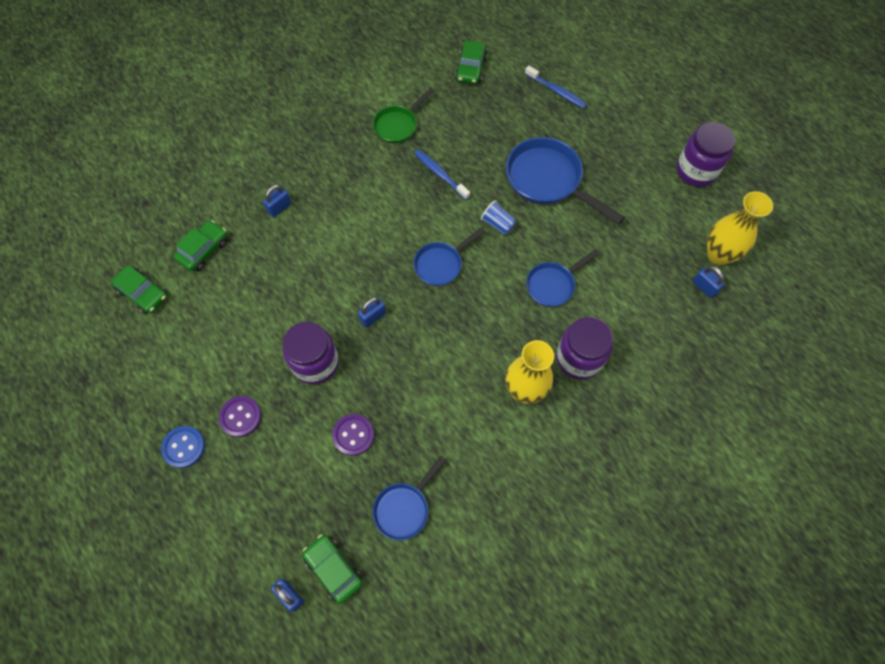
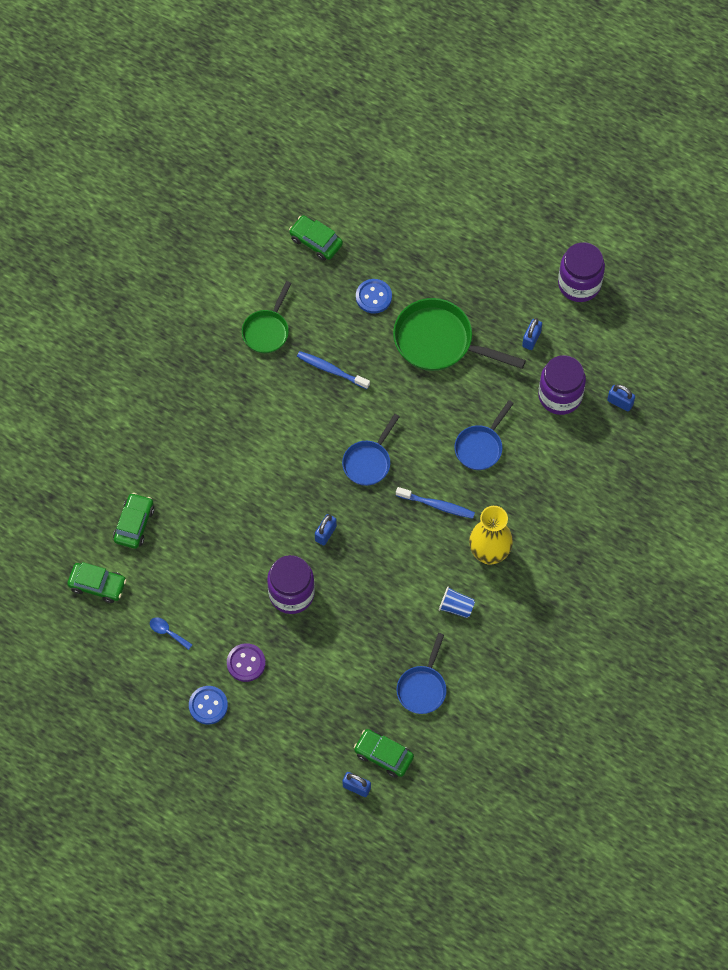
camera: 20 degrees left, 0 degrees up
blue padlock [263,184,291,217] -> blue padlock moved to [522,318,542,350]
purple button [332,414,374,456] -> none
green car [455,41,487,84] -> green car turned 135 degrees clockwise [289,215,343,261]
blue cup [481,200,516,235] -> blue cup moved to [439,587,475,618]
blue pan [506,137,625,224] -> green pan [393,298,526,371]
blue toothbrush [525,65,587,109] -> blue toothbrush moved to [396,487,475,519]
purple jar [556,317,613,380] -> purple jar moved to [538,355,586,415]
yellow vase [707,191,773,265] -> none
none -> blue spoon [150,617,193,650]
none -> blue button [356,279,392,313]

